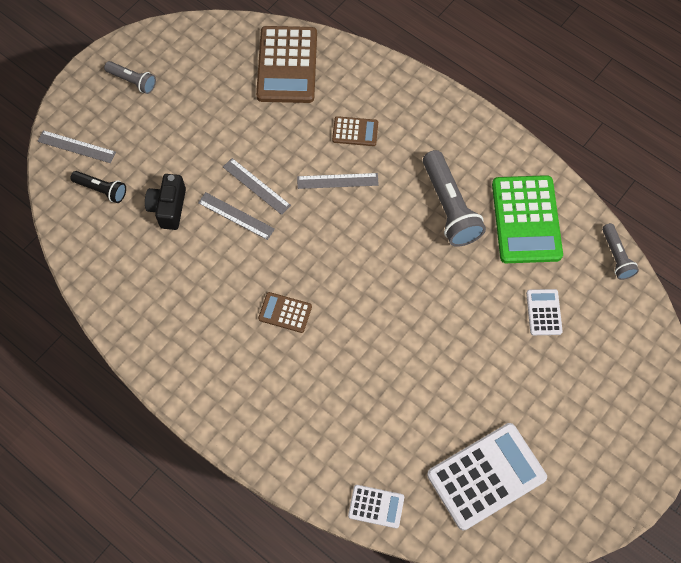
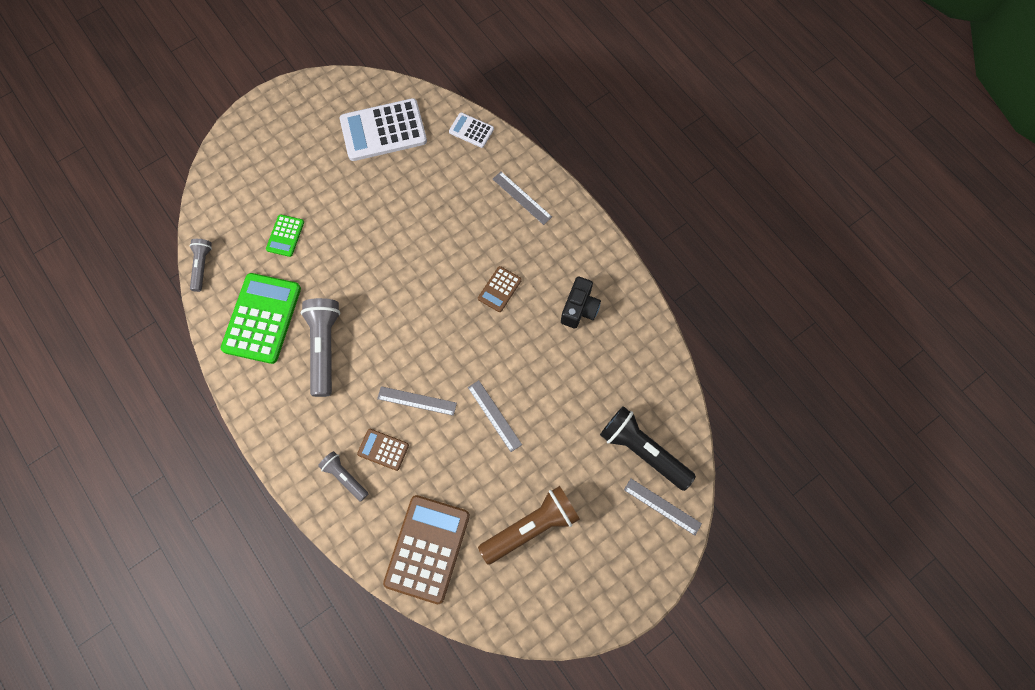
camera: 165 degrees left, 5 degrees up
black flashlight [71,171,126,203] -> black flashlight [600,406,696,491], size x1.78
grey flashlight [104,61,156,94] -> grey flashlight moved to [318,451,368,502]
black camera [145,174,186,230] -> black camera moved to [561,276,601,328]
grey ruler [198,192,275,240] -> grey ruler moved to [493,172,552,225]
brown calculator [258,292,312,333] -> brown calculator turned 90 degrees clockwise [478,266,522,312]
white calculator [526,289,563,335] -> green calculator [266,214,304,257]
none -> brown flashlight [478,486,580,565]

